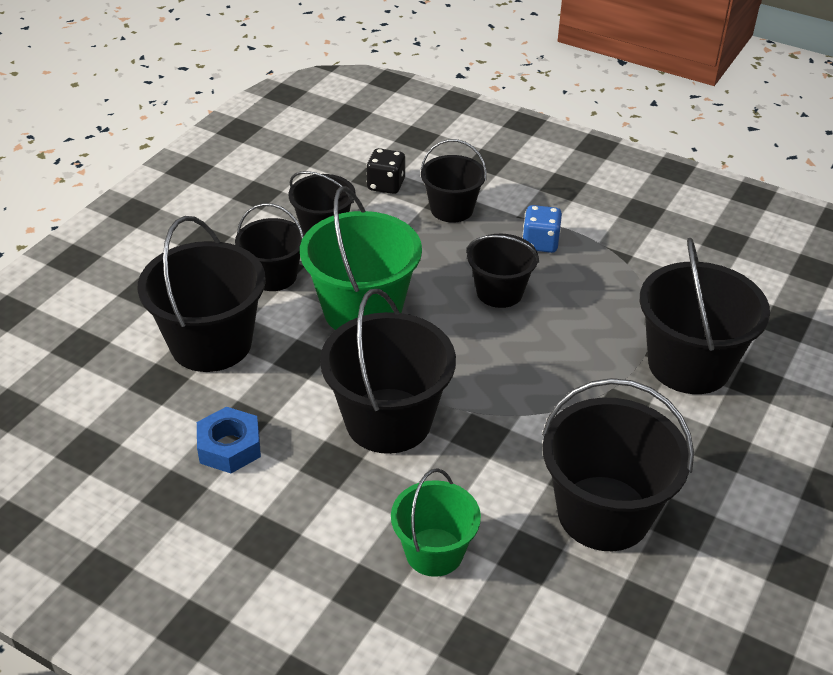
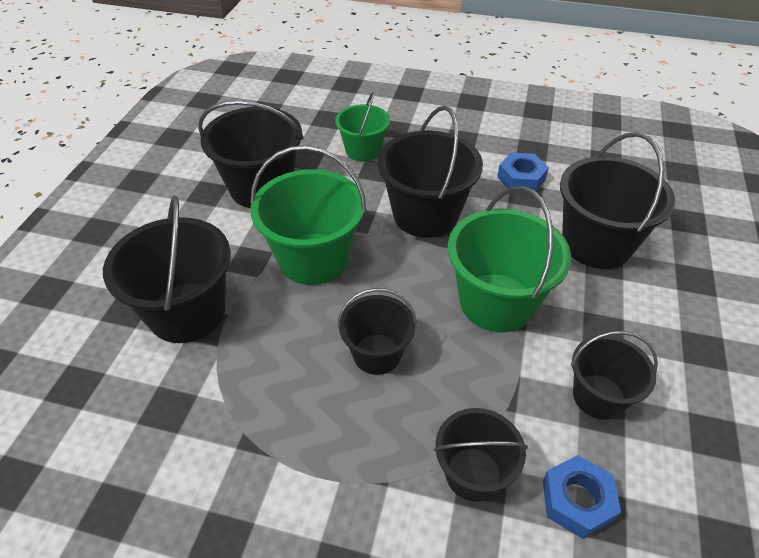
camera: 165 degrees right, 5 degrees up
black bucket [235,203,305,291] -> none
black dice [366,148,405,194] -> blue nut [543,455,621,539]
blue dice [523,205,562,253] -> none
none -> green bucket [250,145,366,285]

